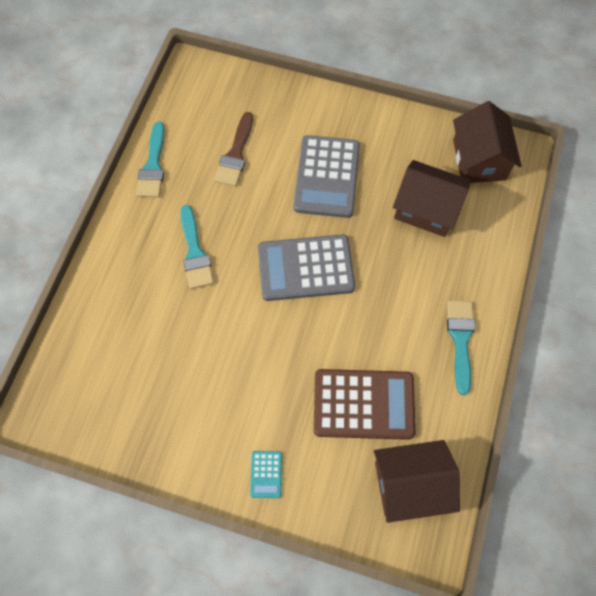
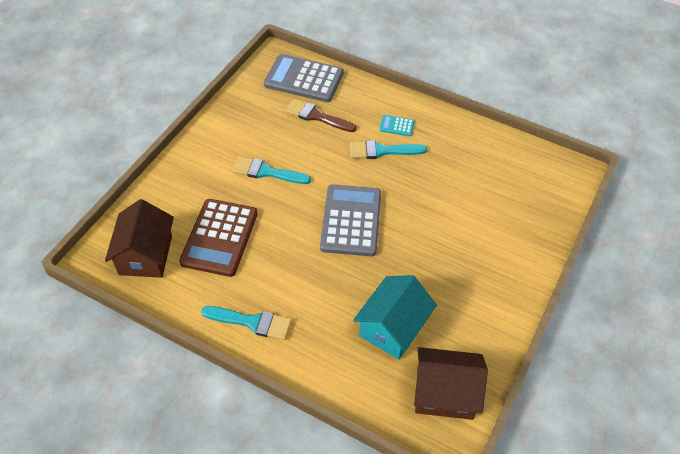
camera: 100 degrees right, 15 degrees down
turquoise brush [136,122,165,198] -> turquoise brush moved to [232,156,311,184]
brown brush [214,112,253,186] -> brown brush moved to [285,98,357,132]
turquoise calculator [250,451,282,498] -> turquoise calculator moved to [380,115,415,136]
grey calculator [294,135,360,218] -> grey calculator moved to [264,54,344,102]
brown house [393,160,471,237] -> turquoise house [353,275,437,360]

